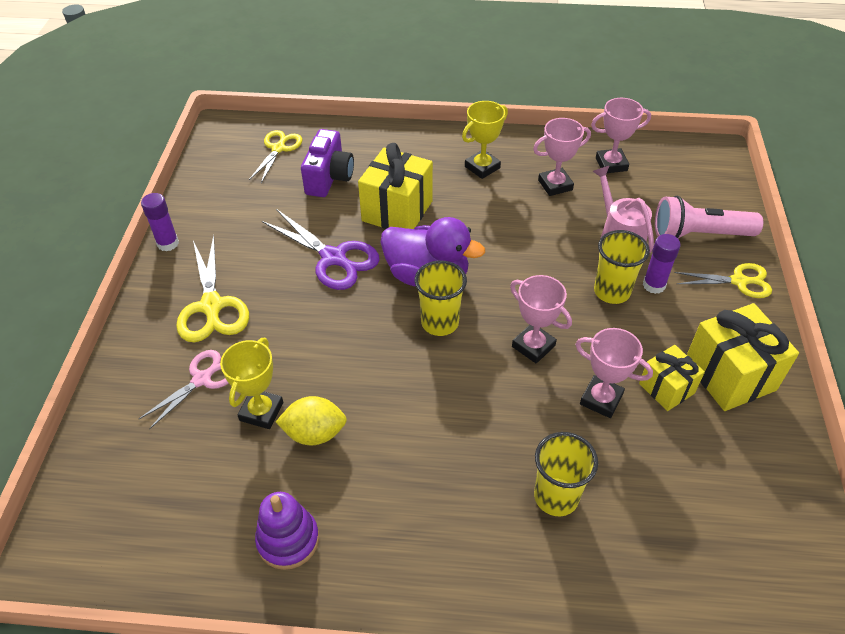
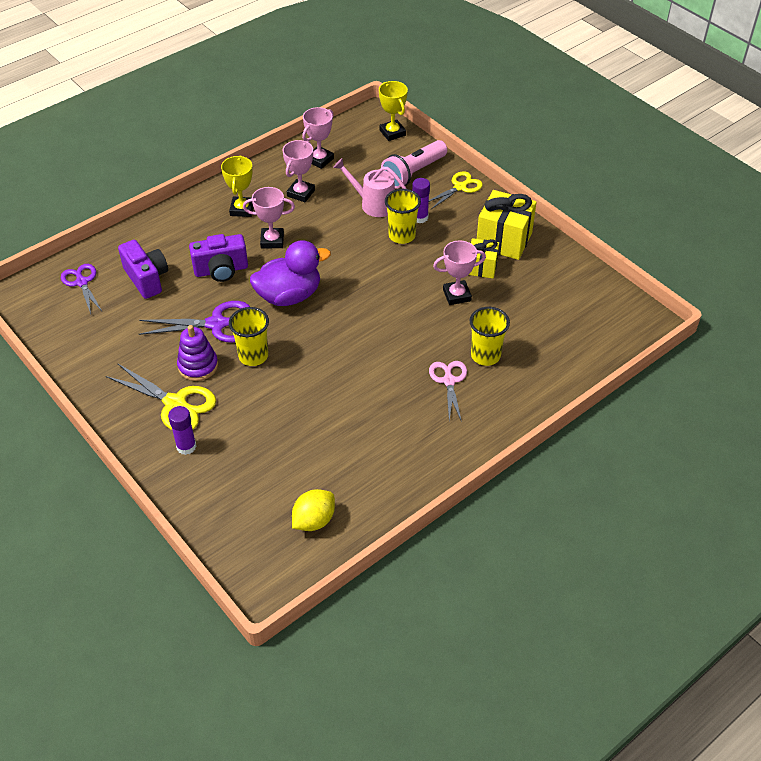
camera: 45 degrees left, 0 degrees up
pink scissors [139,350,229,430] -> pink scissors moved to [429,361,467,422]
purple glue stick [141,193,179,251] -> purple glue stick moved to [168,406,197,455]
yellow trophy [220,338,283,429] -> yellow trophy moved to [379,81,408,141]
yellow scissors [249,130,302,183] -> purple scissors [61,264,102,314]
purple stacking toy [255,492,319,570] -> purple stacking toy moved to [177,325,218,381]
yellow lemon [276,396,347,446] -> yellow lemon moved to [292,489,335,531]
yellow gift [358,143,433,229] -> purple camera [189,234,248,282]
yellow cup [415,260,467,336] -> yellow cup moved to [229,307,269,366]
pink trophy [510,275,572,364] -> pink trophy moved to [243,187,295,248]

